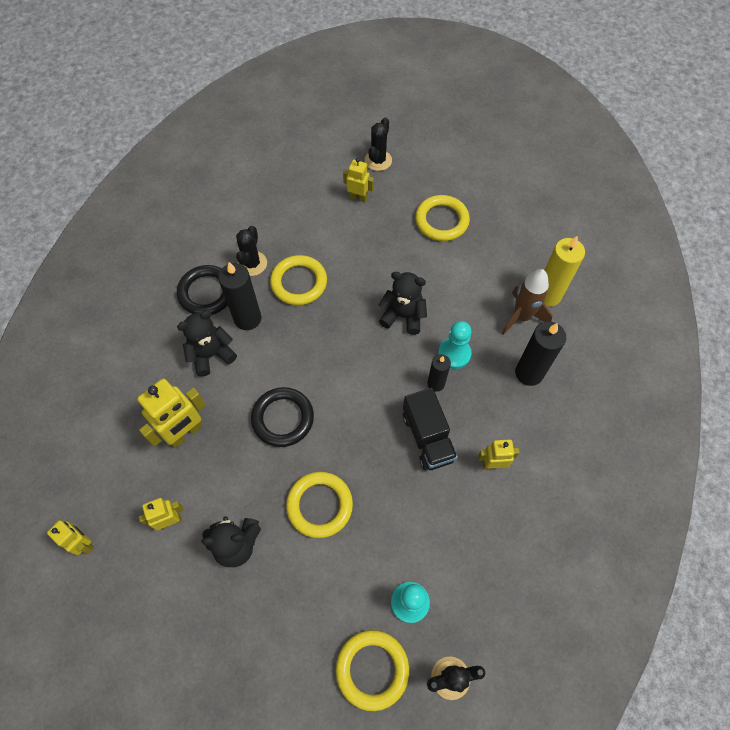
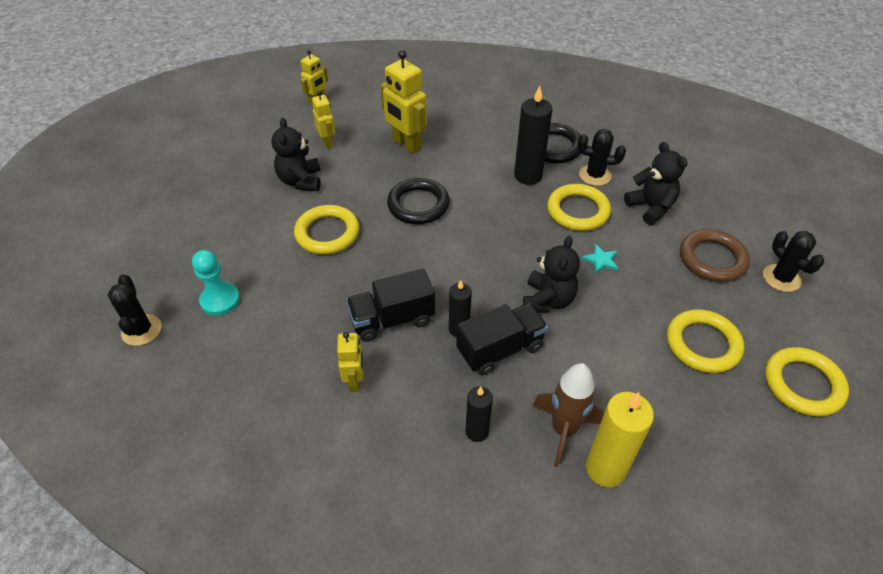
camera: 90 degrees right, 15 degrees down
black teddy bear [177,310,237,377] -> black teddy bear moved to [624,142,687,225]
yellow ring [336,630,409,711] -> yellow ring moved to [765,347,849,417]
yellow robot [343,158,374,203] -> brown ring [680,229,750,282]
black cactus [365,117,392,171] -> black cactus turned 45 degrees clockwise [763,231,824,292]
turquoise pawn [438,321,472,369] -> black truck [456,303,548,375]
black candle [515,322,566,386] -> black candle [466,386,493,442], size x0.61
none -> turquoise star [582,244,619,273]

